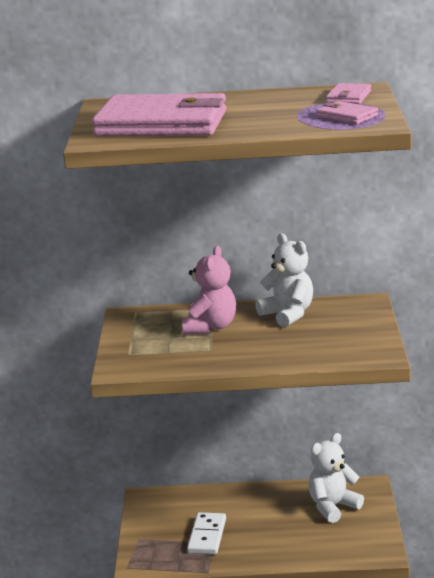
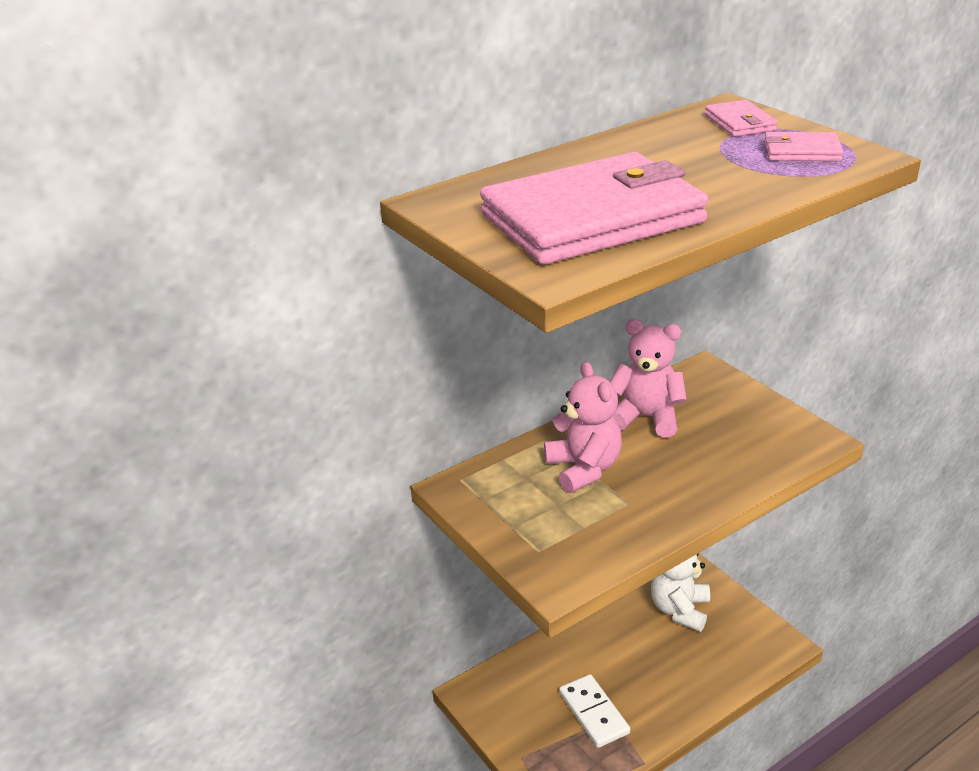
camera: 35 degrees left, 10 degrees up
white teddy bear [255,233,313,327] -> pink teddy bear [610,319,687,438]

